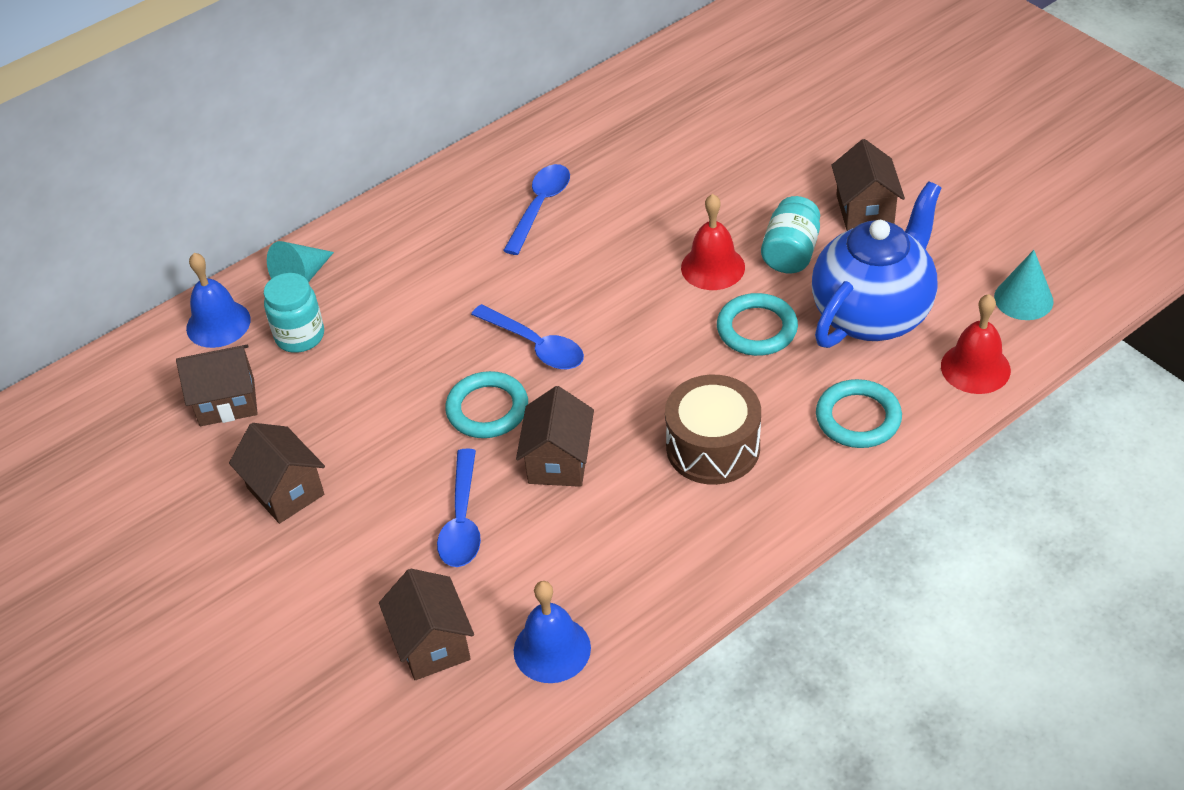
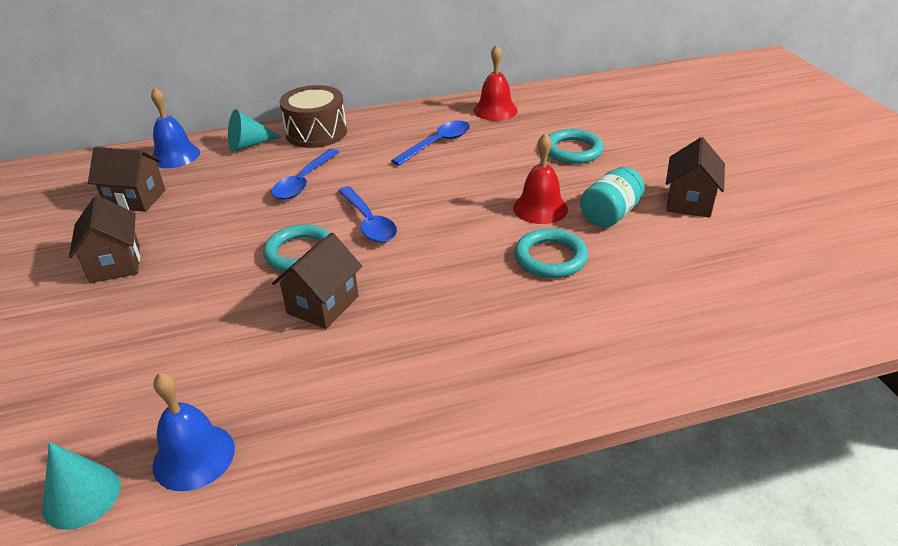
camera: 20 degrees right, 10 degrees down
turquoise jar [264,273,324,353] -> none
brown house [379,569,474,680] -> none
blue spoon [437,449,481,567] -> blue spoon moved to [271,149,339,200]
brown drum [665,375,761,485] -> brown drum moved to [279,85,347,148]
blue teapot [812,181,942,348] -> none
turquoise ring [816,379,902,448] -> turquoise ring moved to [548,129,604,164]
red bell [941,294,1011,394] -> red bell moved to [474,44,518,121]
turquoise cone [994,250,1053,320] -> turquoise cone moved to [42,442,120,530]

